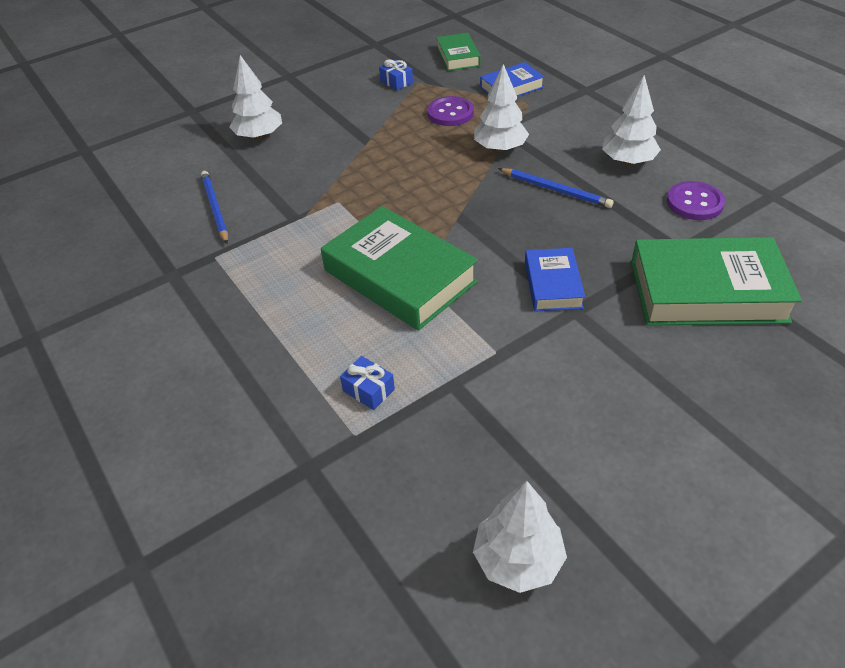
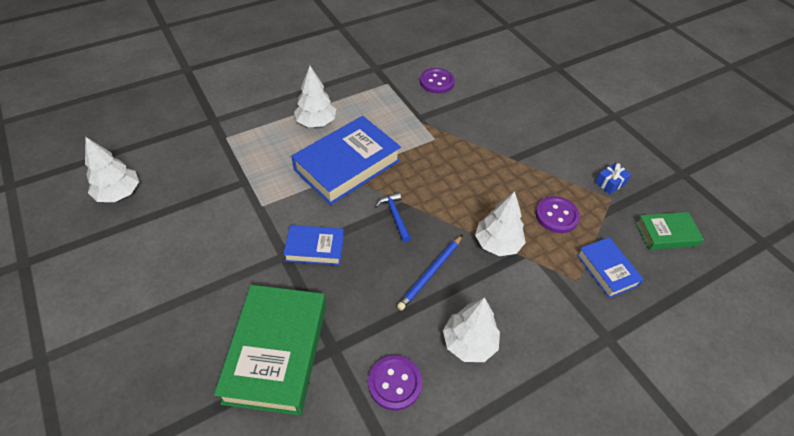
camera: 90 degrees right, 5 degrees up
blue pencil [201,171,228,244] -> purple button [420,68,455,94]
white tree [230,55,282,140] -> white tree moved to [294,66,336,127]
green book [321,206,478,331] -> blue book [292,116,401,205]
blue gift [340,356,395,410] -> none
none -> blue hammer [375,192,411,242]

